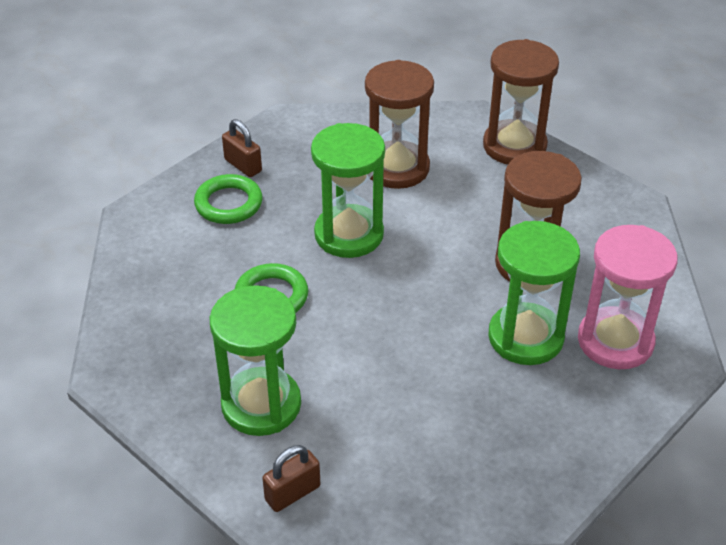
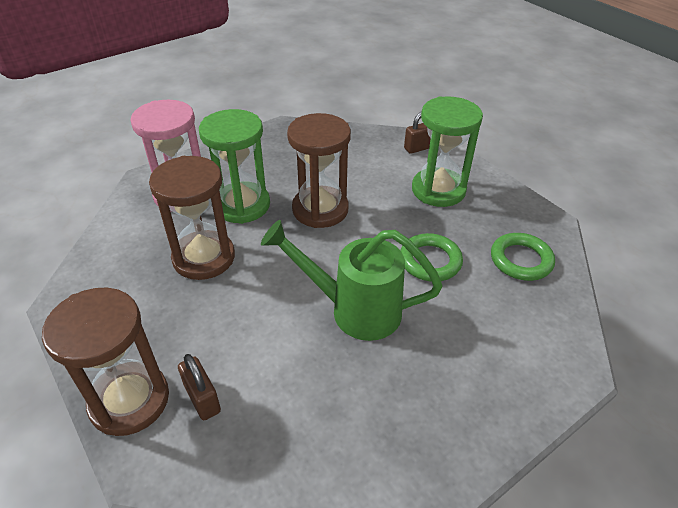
camera: 170 degrees left, 0 degrees up
green ring [194,174,263,224] -> green ring moved to [491,233,555,281]
brown padlock [222,119,262,177] -> brown padlock moved to [178,354,221,420]
green hourglass [311,123,385,258] -> green watering can [261,220,443,341]
brown hourglass [365,60,434,189] -> brown hourglass moved to [287,113,351,228]

